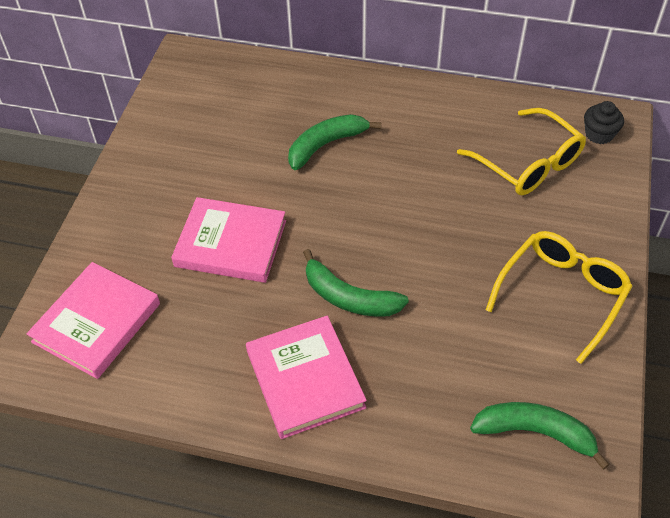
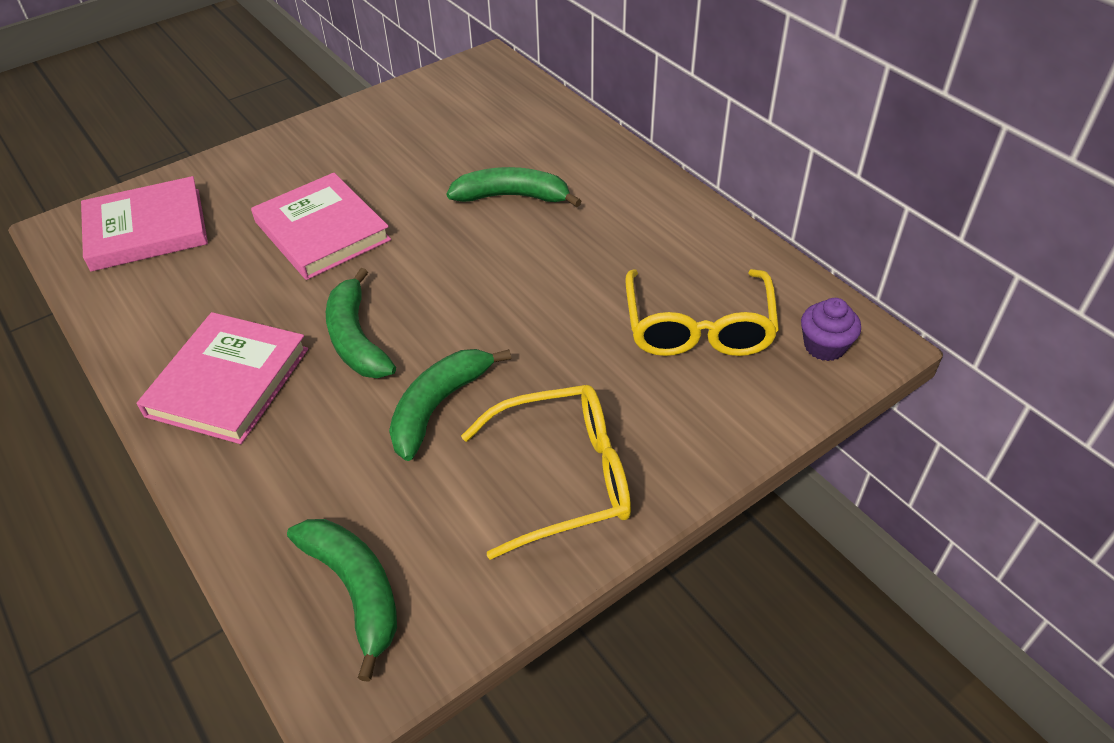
camera: 40 degrees right, 5 degrees down
black cupcake [584,101,624,144] -> purple cupcake [801,298,861,361]
none -> green banana [389,349,511,461]

